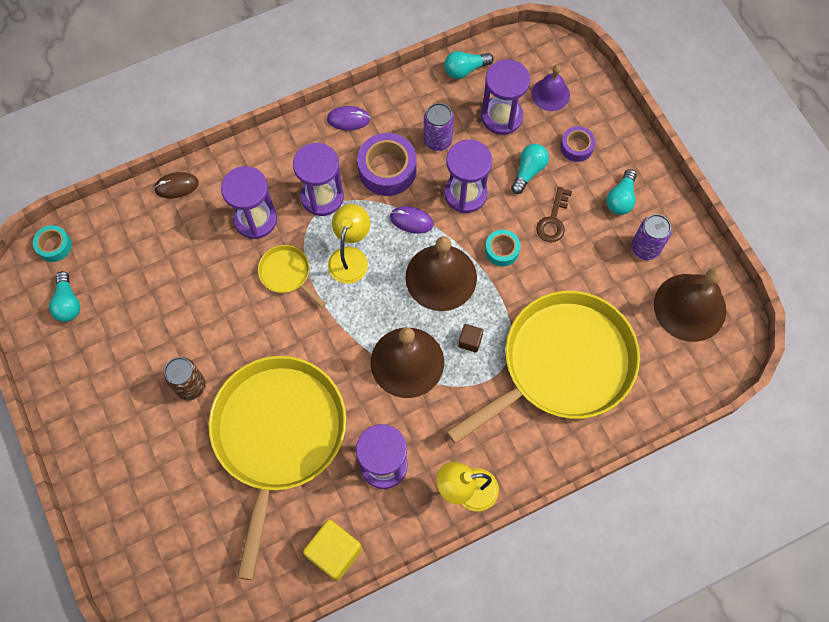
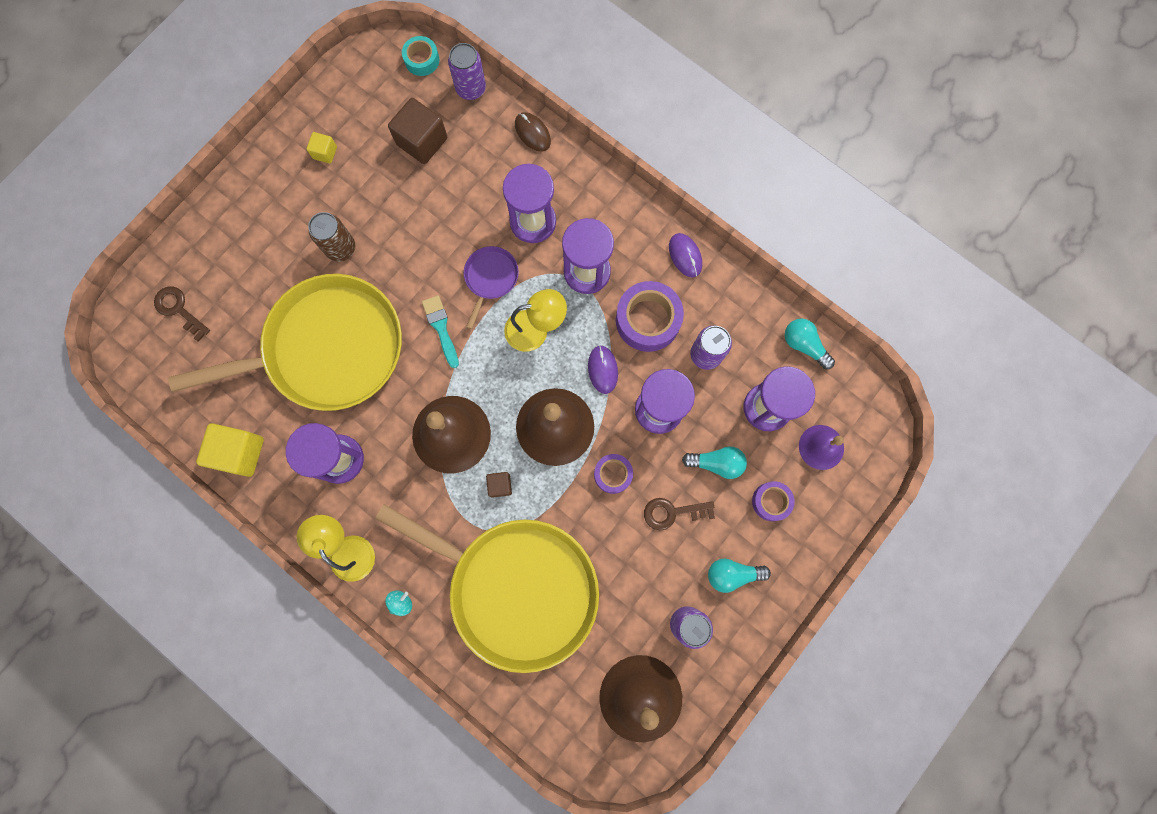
camera: 65 degrees right, 10 degrees up
turquoise light bulb [49,271,80,322] -> none
yellow pan [258,245,326,307] -> purple pan [464,246,519,329]
turquoise tape [485,230,520,266] -> purple tape [594,454,633,494]
none -> brown key [154,286,210,342]
none -> yellow cube [307,132,337,164]
none -> turquoise spinning top [385,590,412,616]
none -> brown cube [388,98,447,164]
none -> turquoise brush [422,295,459,368]
none -> purple can [448,43,486,100]

